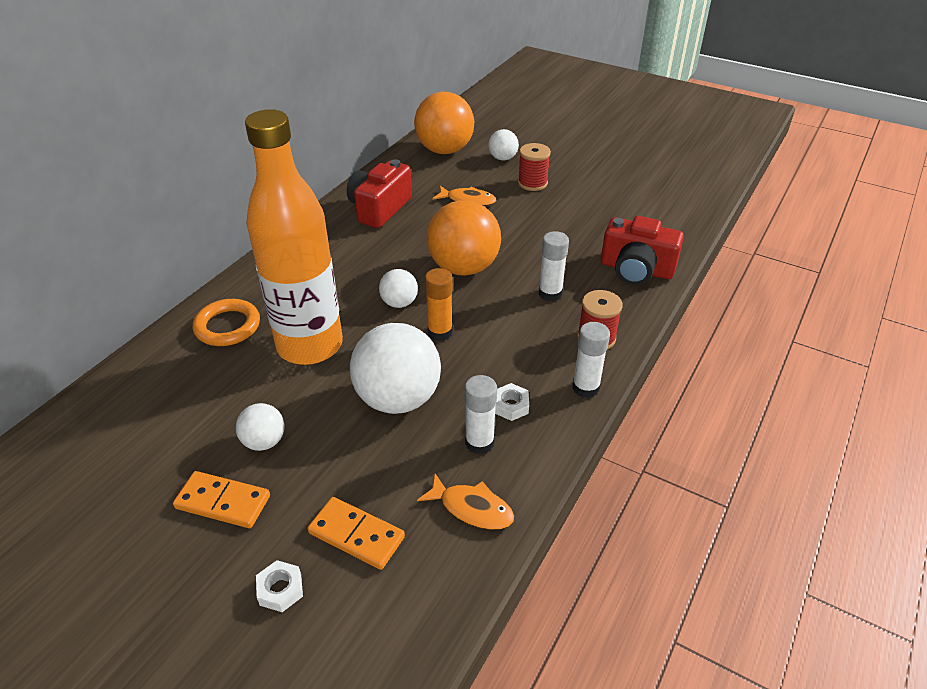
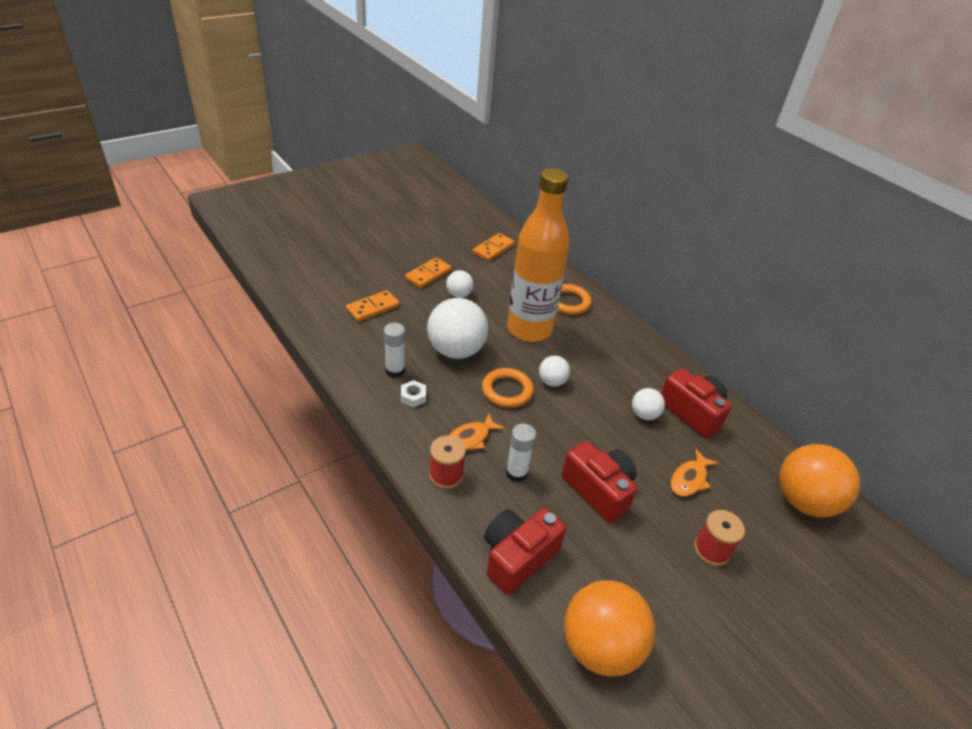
camera: 110 degrees right, 0 degrees up
white nut [256,560,303,612] -> none
orange fish [417,473,514,530] -> orange fish moved to [448,413,505,451]
orange glue stick [425,268,453,341] -> orange ring [482,368,534,408]
orange ball [427,200,501,276] -> orange ball moved to [564,580,655,677]
white ball [489,129,519,161] -> white ball moved to [632,388,665,420]
white glue stick [572,322,610,398] -> none
none -> orange domino [473,233,515,261]
none -> red camera [562,441,637,523]

